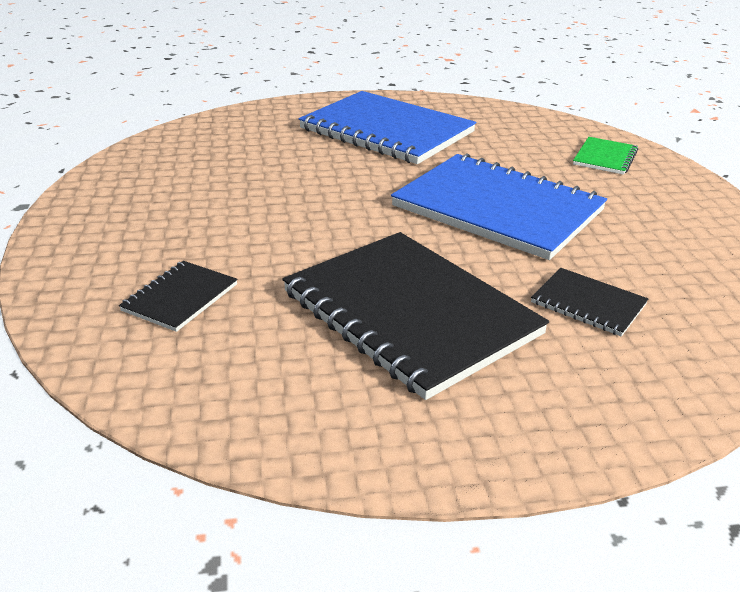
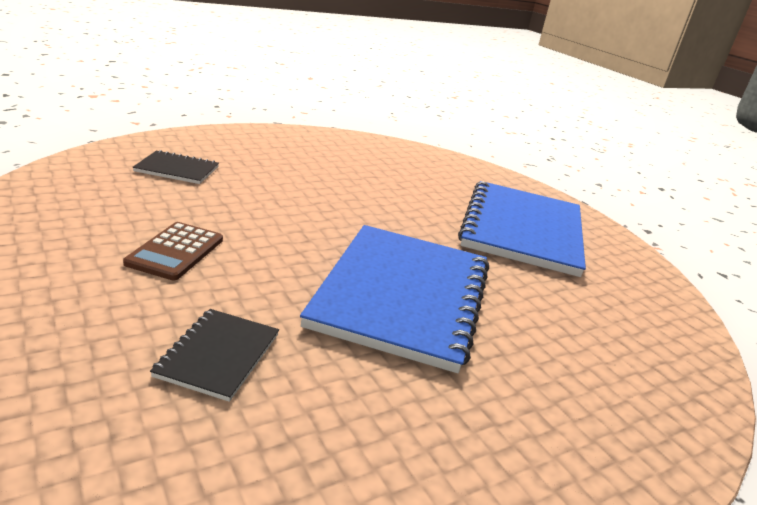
camera: 65 degrees right, 5 degrees down
black notebook [282,232,549,400] -> brown calculator [123,222,223,280]
green notebook [573,137,638,175] -> none

